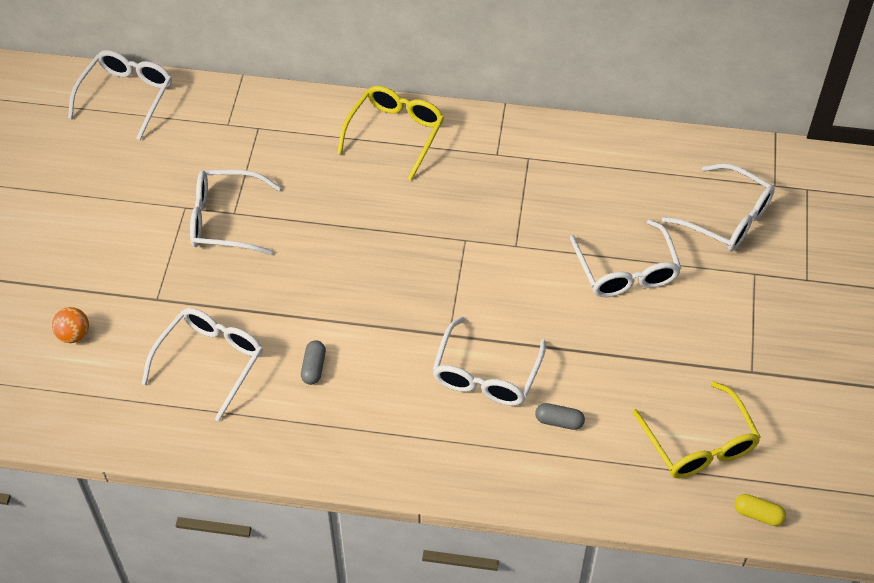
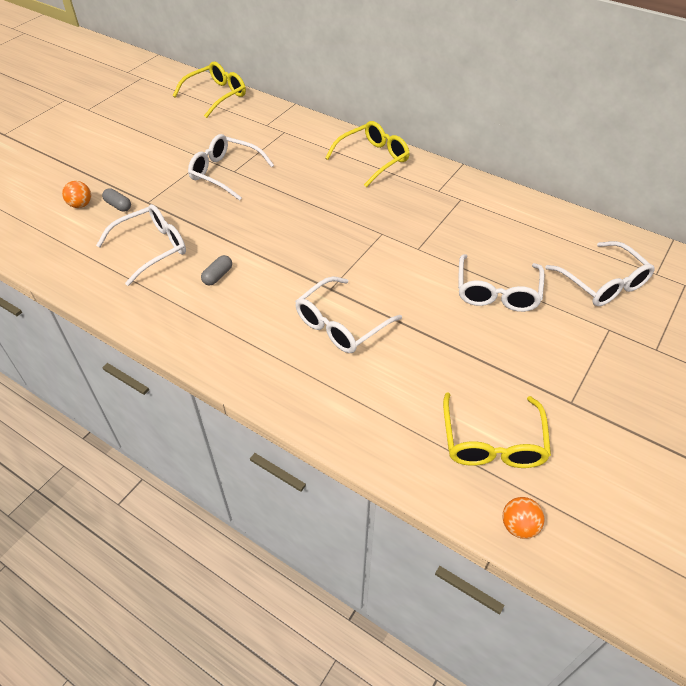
camera: 25 degrees right, 5 degrees down
white glasses [68,50,172,140] -> yellow glasses [173,61,246,118]
grey capsule [535,403,585,430] -> grey capsule moved to [102,188,131,212]
yellow capsule [734,494,786,526] -> orange ball [503,497,545,539]

